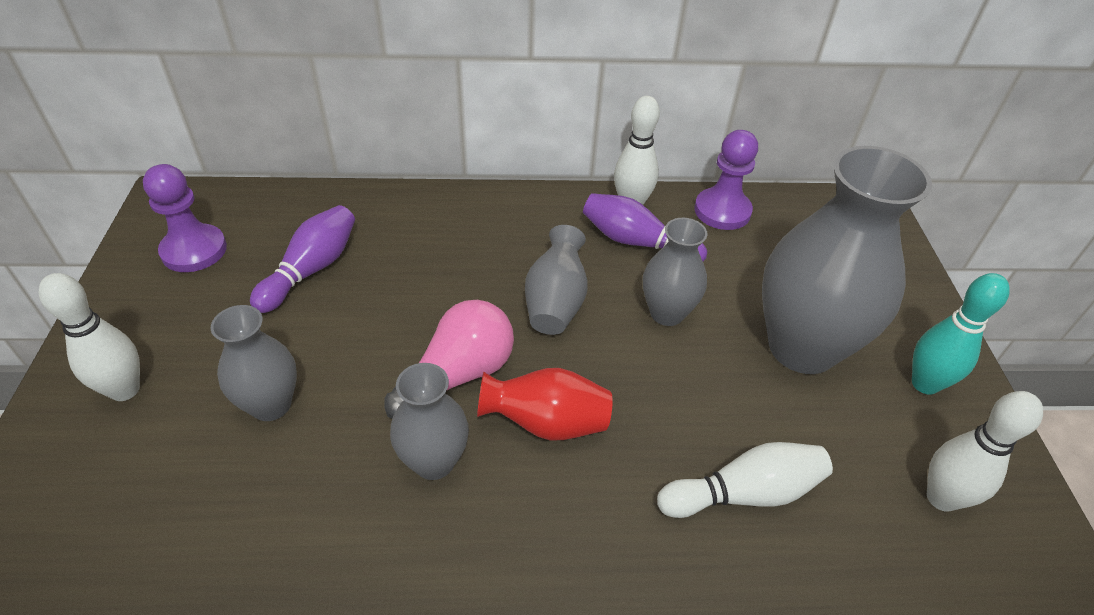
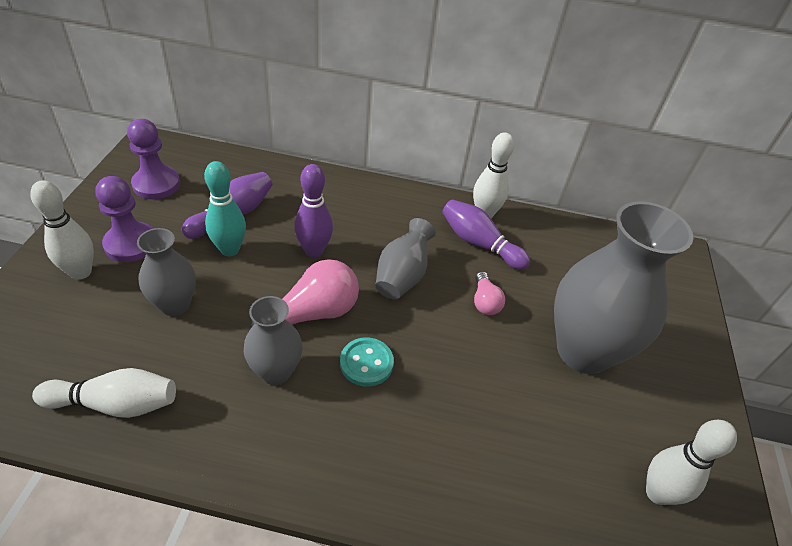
camera: 10 degrees right, 0 degrees up
red vase [477,368,613,441] -> turquoise button [340,337,394,387]
grey vase [643,218,707,326] -> pink light bulb [474,271,505,315]
white bowling pin [657,442,833,518] -> white bowling pin moved to [32,368,176,418]
purple pawn [694,130,758,230] -> purple pawn moved to [95,176,153,262]
turquoise bowling pin [912,273,1010,395] -> turquoise bowling pin moved to [204,161,246,256]
none -> purple bowling pin [294,164,333,257]

